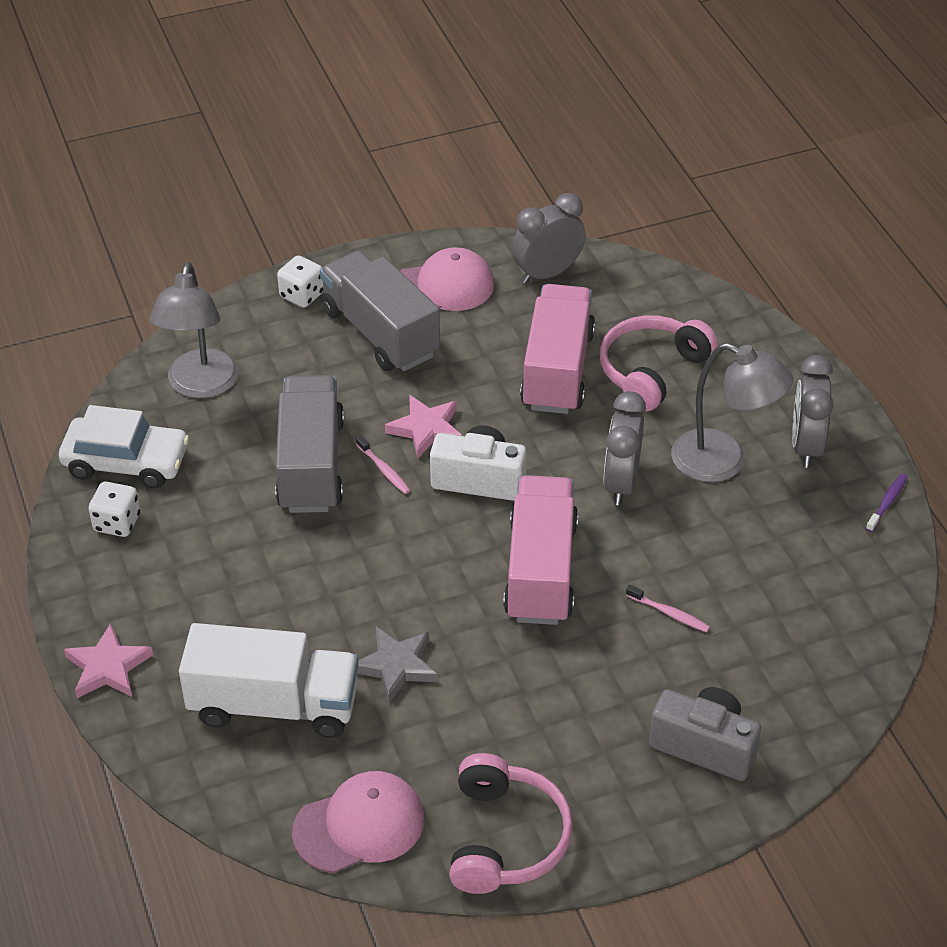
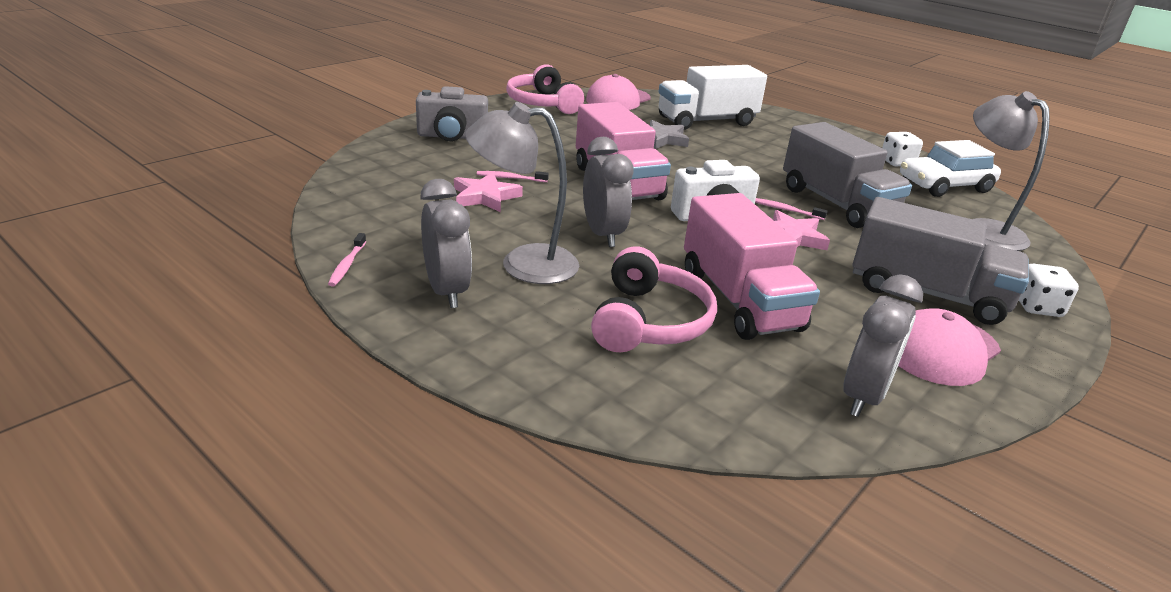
camera: 150 degrees right, 15 degrees down
pink star [64,623,153,698] -> pink star moved to [454,172,523,212]
purple toothbrush [866,473,908,532] -> pink toothbrush [328,233,366,287]

